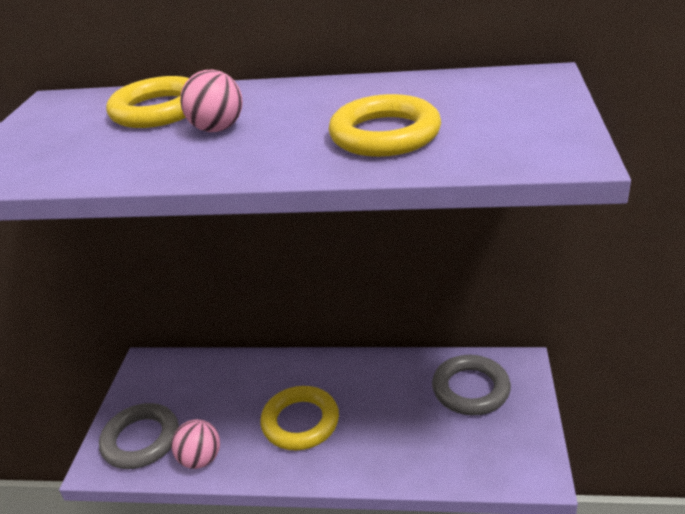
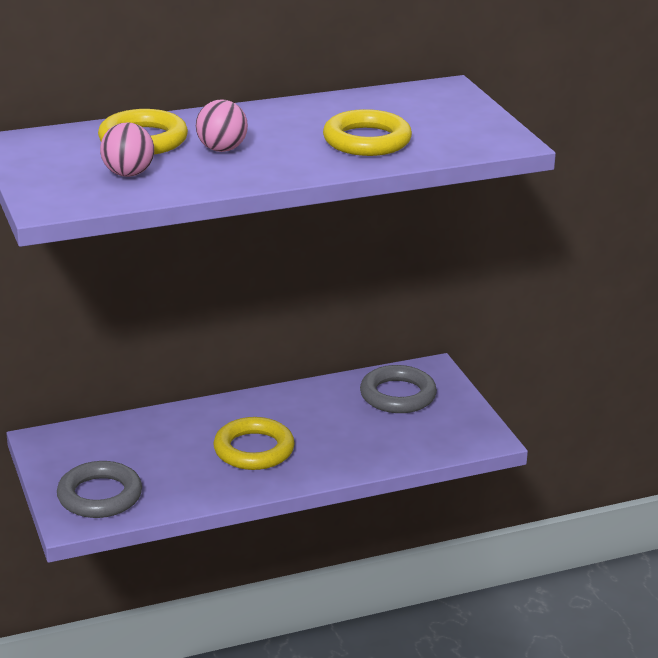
camera: 30 degrees left, 5 degrees down
pink ball [171,419,220,469] -> pink ball moved to [100,122,154,177]

